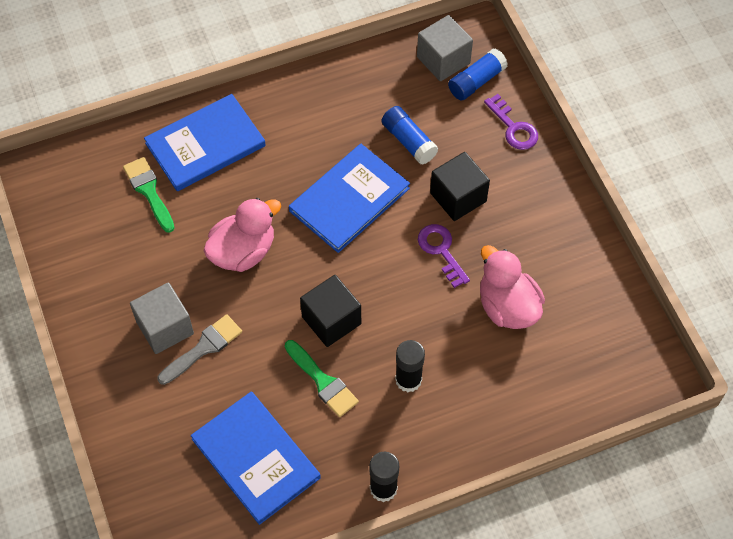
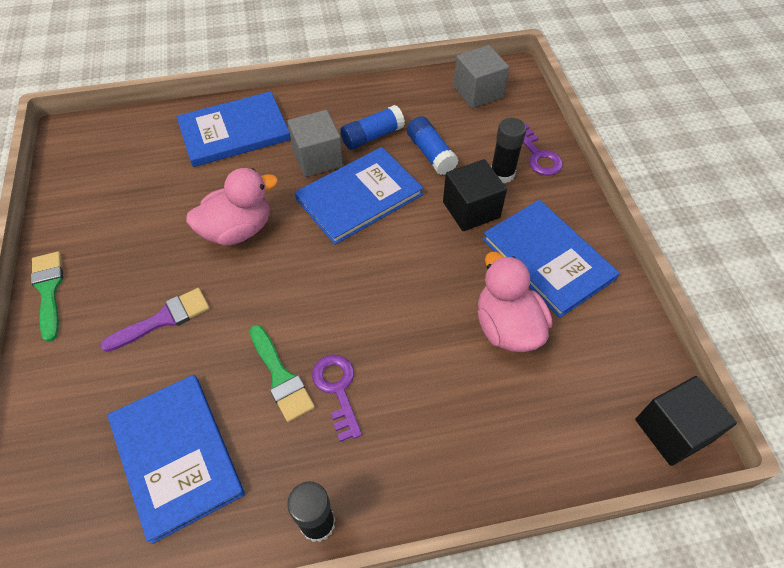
camera: 10 degrees right, 5 degrees down
green brush [123,157,175,233] -> green brush moved to [31,251,63,342]
grey cube [130,282,194,354] -> grey cube moved to [287,110,343,177]
grey brush [157,314,242,385] -> purple brush [100,288,210,352]
black cube [300,275,361,347] -> black cube moved to [635,376,737,466]
black glue stick [395,340,425,392] -> black glue stick moved to [491,118,526,184]
purple key [418,224,470,288] -> purple key moved to [312,354,362,442]
blue glue stick [448,48,508,100] -> blue glue stick moved to [340,105,405,150]
none -> blue book [483,200,620,318]

